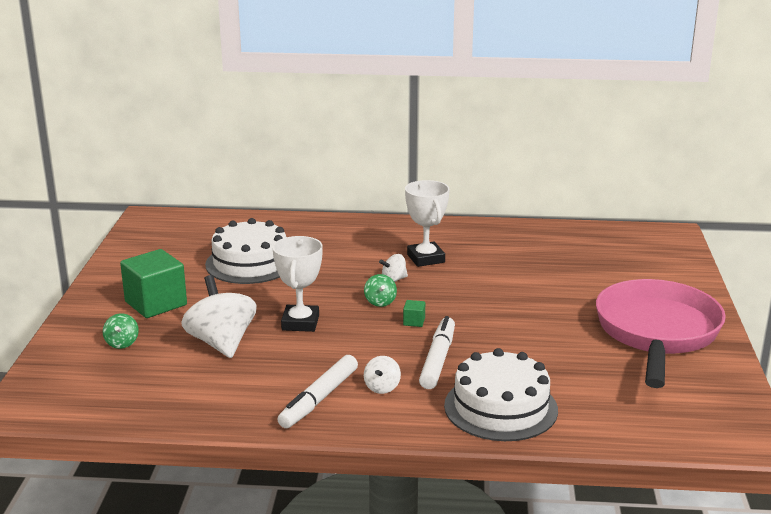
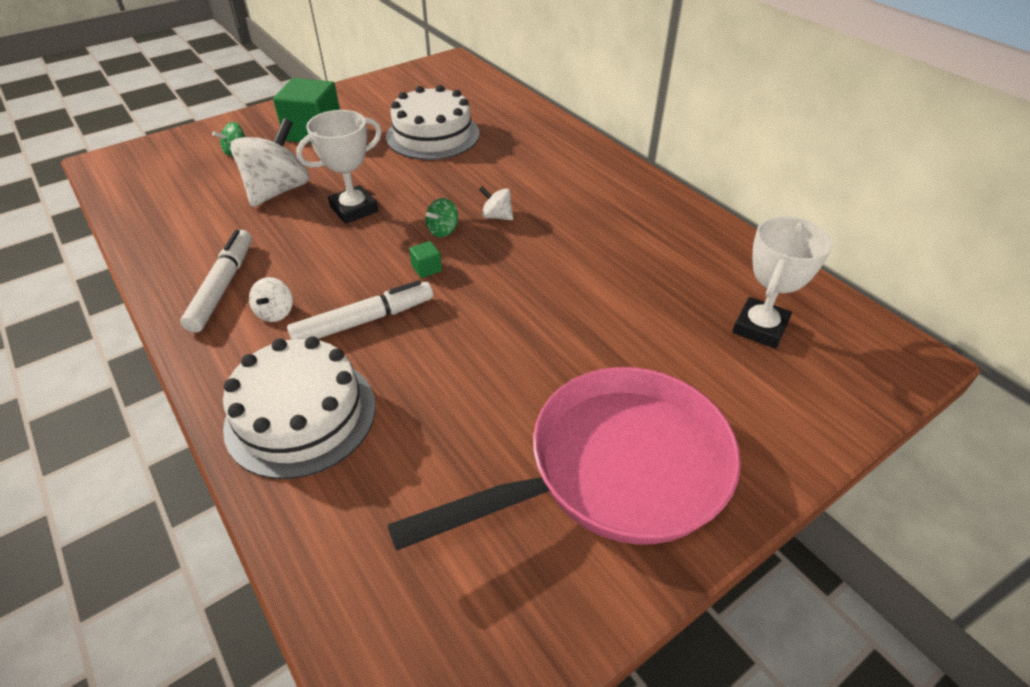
camera: 50 degrees right, 20 degrees up
white marker [277,355,358,428] -> white marker turned 105 degrees clockwise [180,230,252,333]
white spinning top [364,356,401,394] -> white spinning top turned 60 degrees counterclockwise [249,277,293,322]
white trophy [405,180,450,267] -> white trophy moved to [732,216,832,349]

